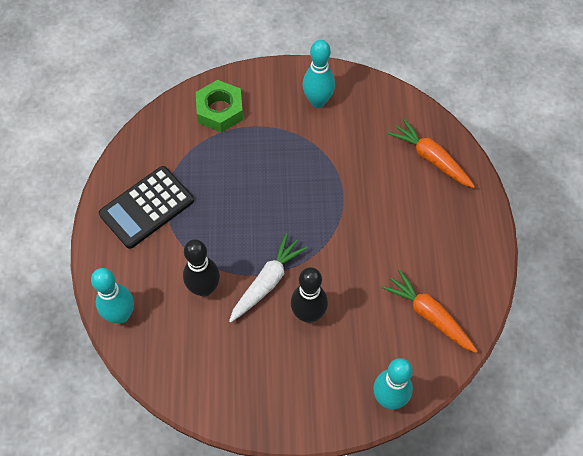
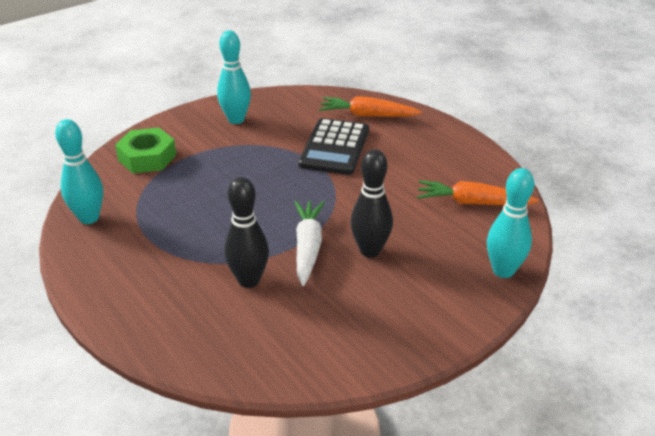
camera: 35 degrees left, 25 degrees down
turquoise bowling pin [91,268,134,323] -> turquoise bowling pin moved to [55,119,103,224]
black calculator [99,166,194,249] -> black calculator moved to [298,118,369,175]

